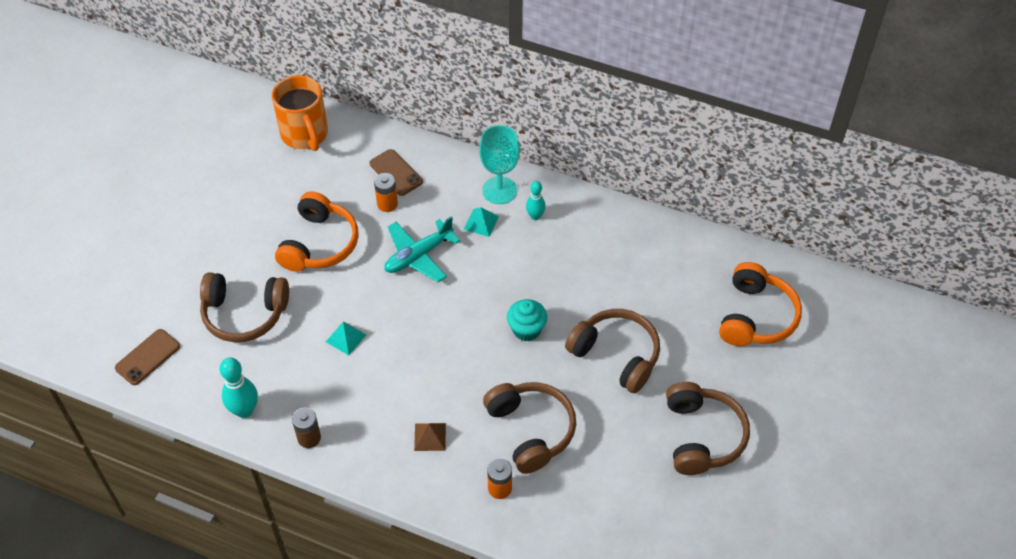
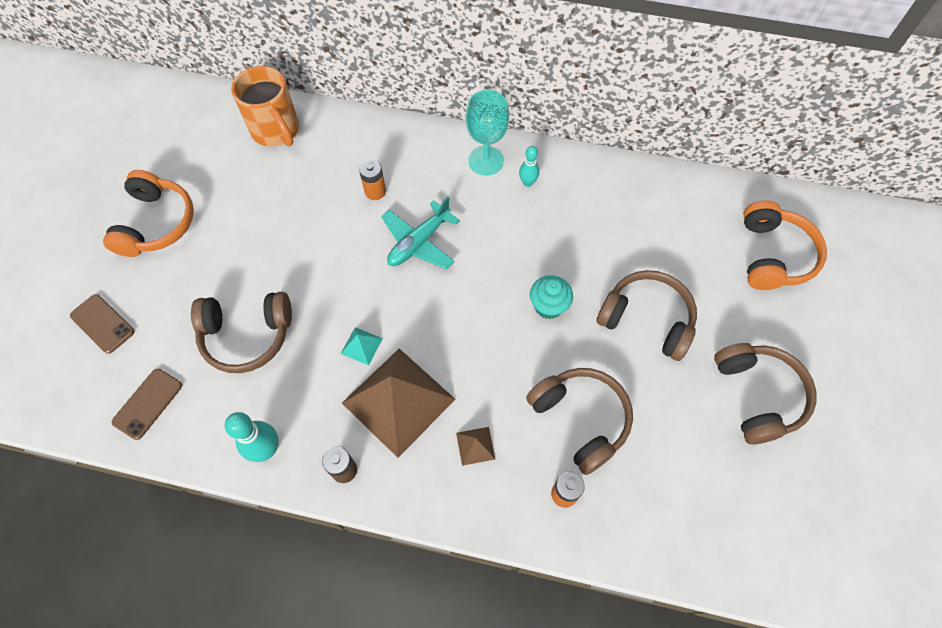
camera: 10 degrees left, 10 degrees up
orange headphones [275,191,359,272] -> orange headphones moved to [103,170,194,257]
brown phone [370,149,423,196] -> brown phone moved to [70,294,134,354]
turquoise pyramid [464,207,499,237] -> none
none -> brown pyramid [342,349,455,458]

